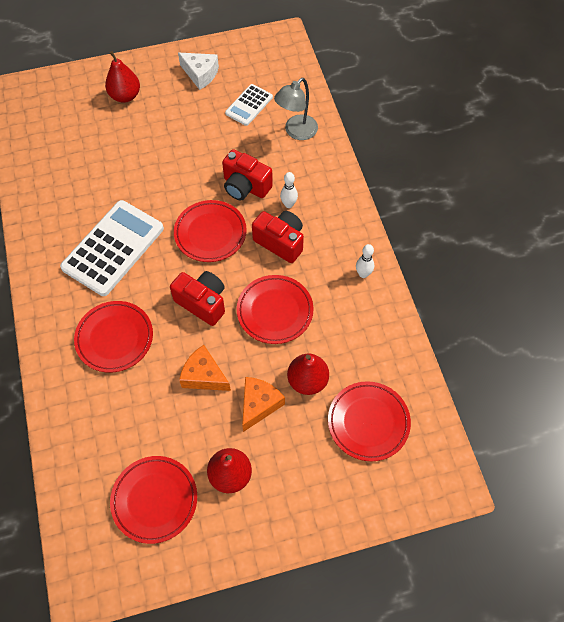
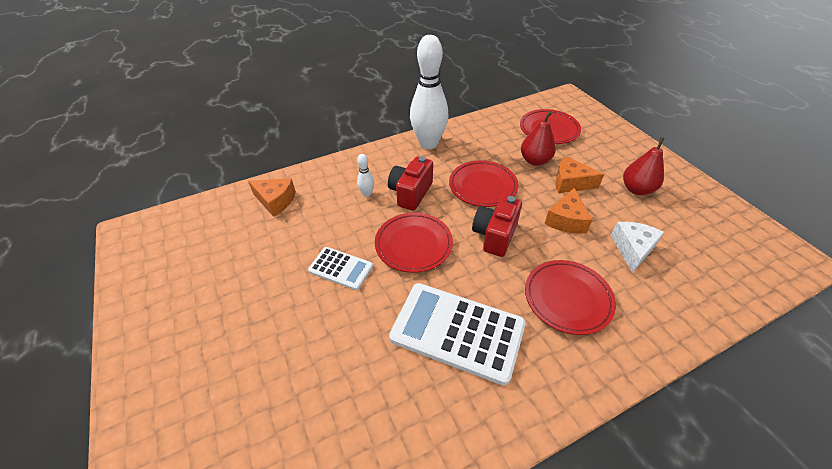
camera: 100 degrees left, 15 degrees down
red pear [105,51,140,103] -> none
red plate [110,456,197,544] -> none
white cheese [178,53,219,90] -> white cheese moved to [611,222,664,273]
red camera [222,149,273,200] -> none
white calculator [225,84,273,126] -> white calculator moved to [308,247,373,290]
grey lamp [274,78,318,140] -> orange cheese [248,178,296,217]
white bowling pin [356,244,374,278] -> white bowling pin [410,35,448,149], size x2.45

